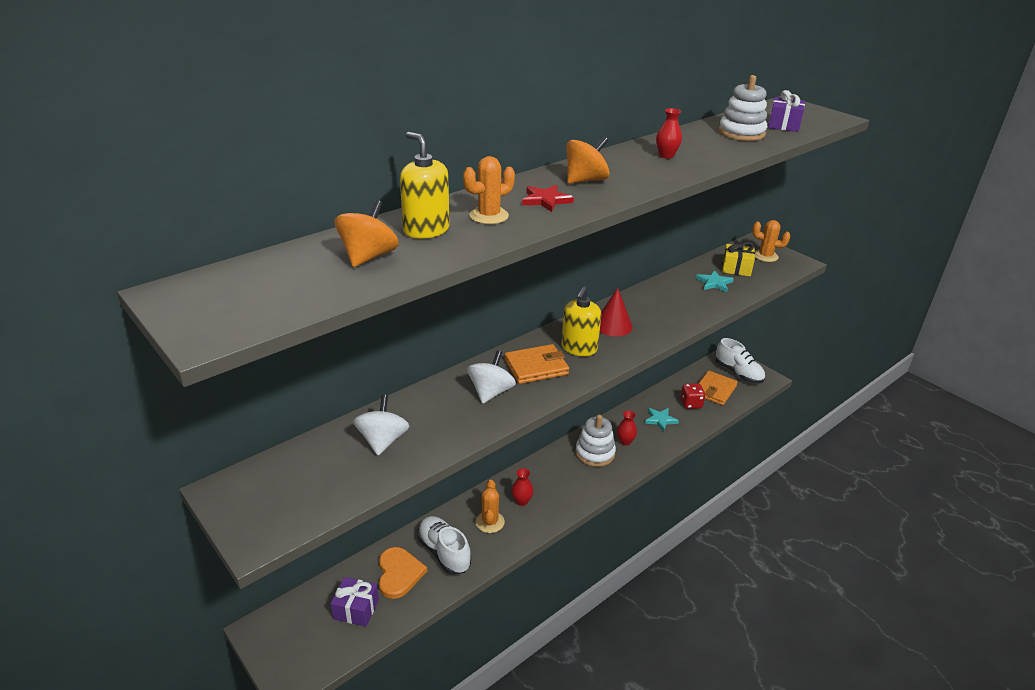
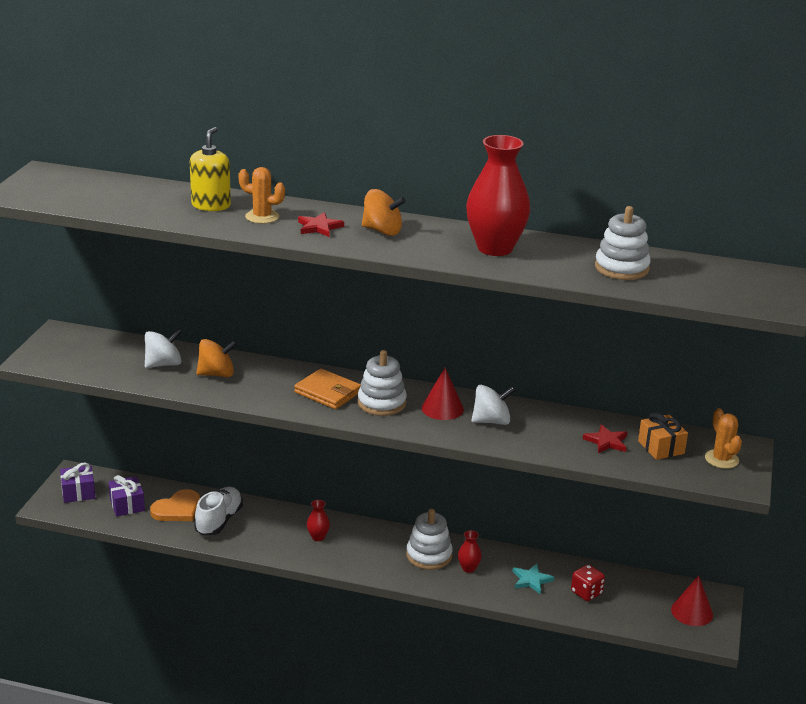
camera: 55 degrees right, 5 degrees down
orange spinning top [334,200,399,267] -> orange spinning top moved to [196,339,237,377]
white spinning top [467,350,516,404] -> white spinning top moved to [471,385,515,425]
orange cactus [475,480,505,533] -> none
yellow soap dispenser [561,287,601,356] -> white stacking toy [358,350,407,416]
red vase [656,108,682,159] -> red vase [466,135,530,256], size x2.33
turquoise star [696,270,734,292] -> red star [583,424,627,453]
orange wallet [698,371,738,405] -> none
white shoe [716,338,765,384] -> red cone [671,575,713,626]
yellow gift [722,242,755,276] -> orange gift [638,412,688,460]
purple gift [768,90,805,132] -> purple gift moved to [60,462,95,503]

